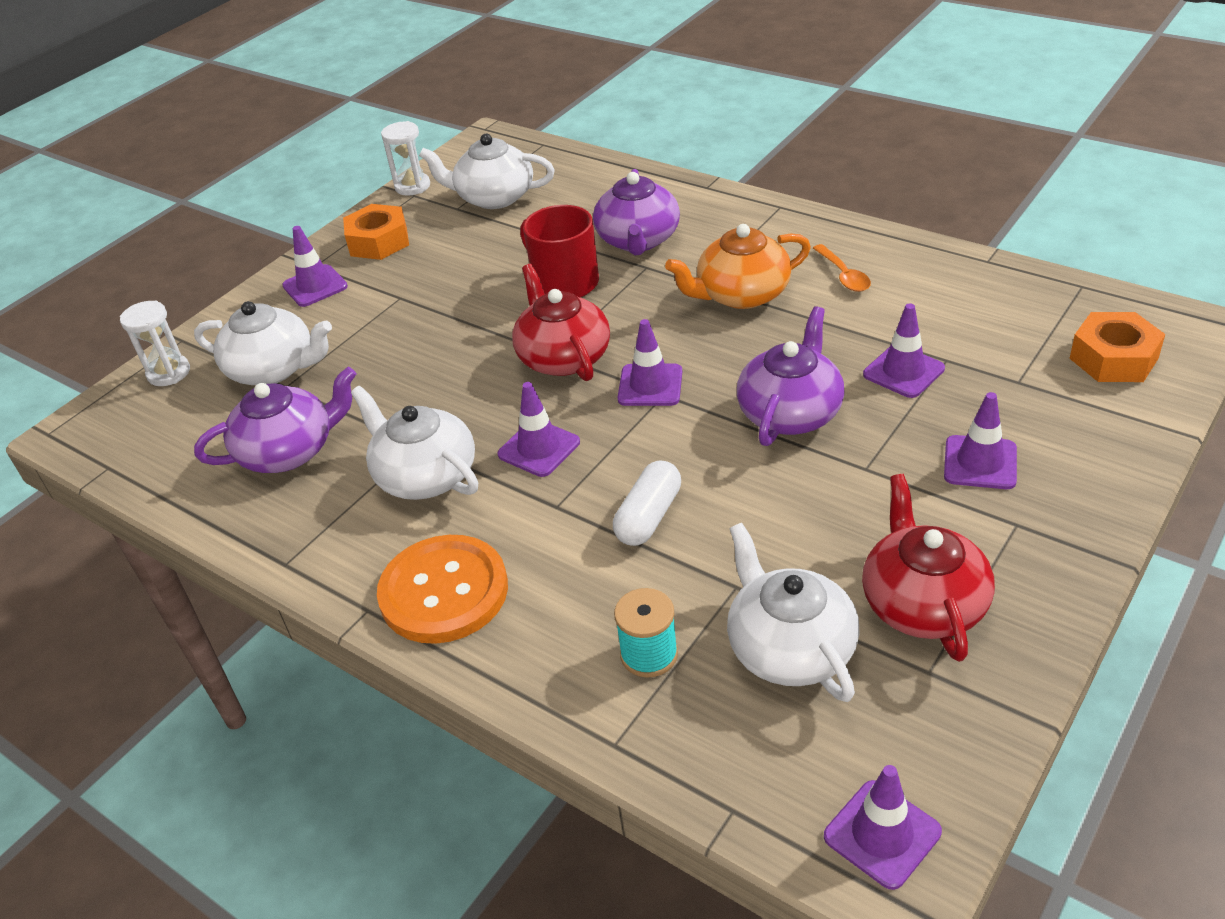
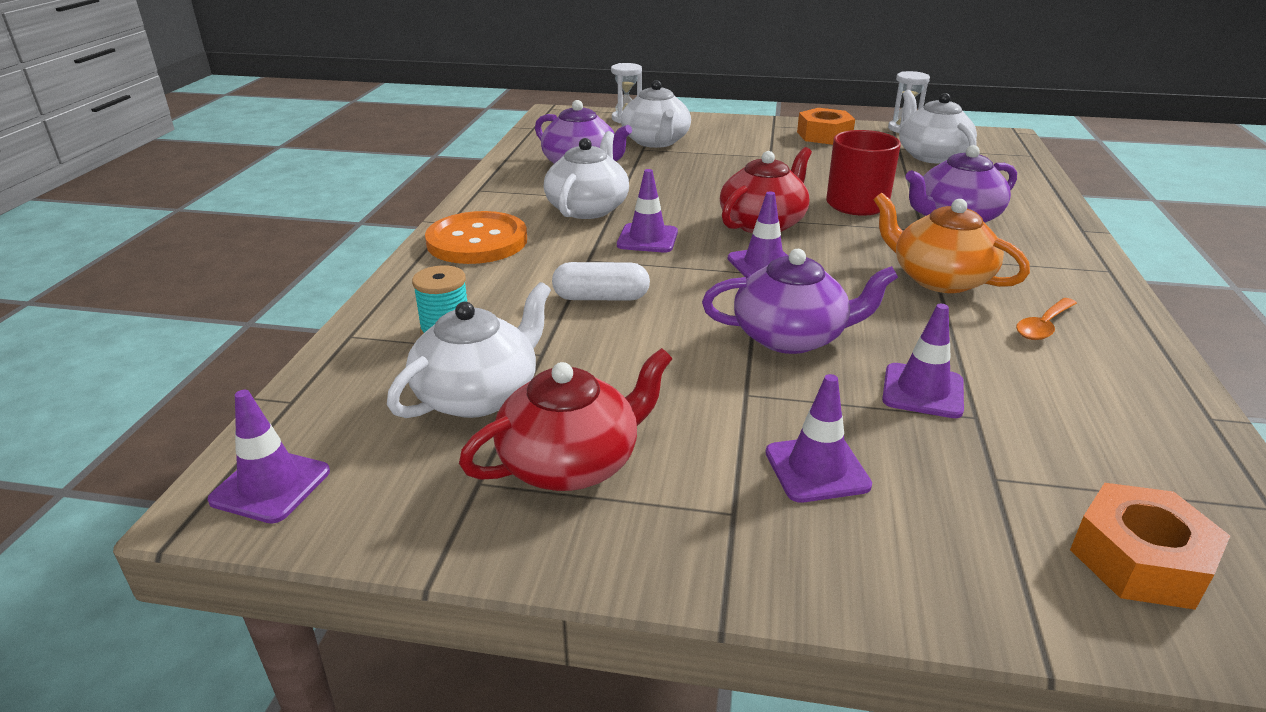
camera: 60 degrees right, 10 degrees down
purple traffic cone [282,226,348,307] -> none

